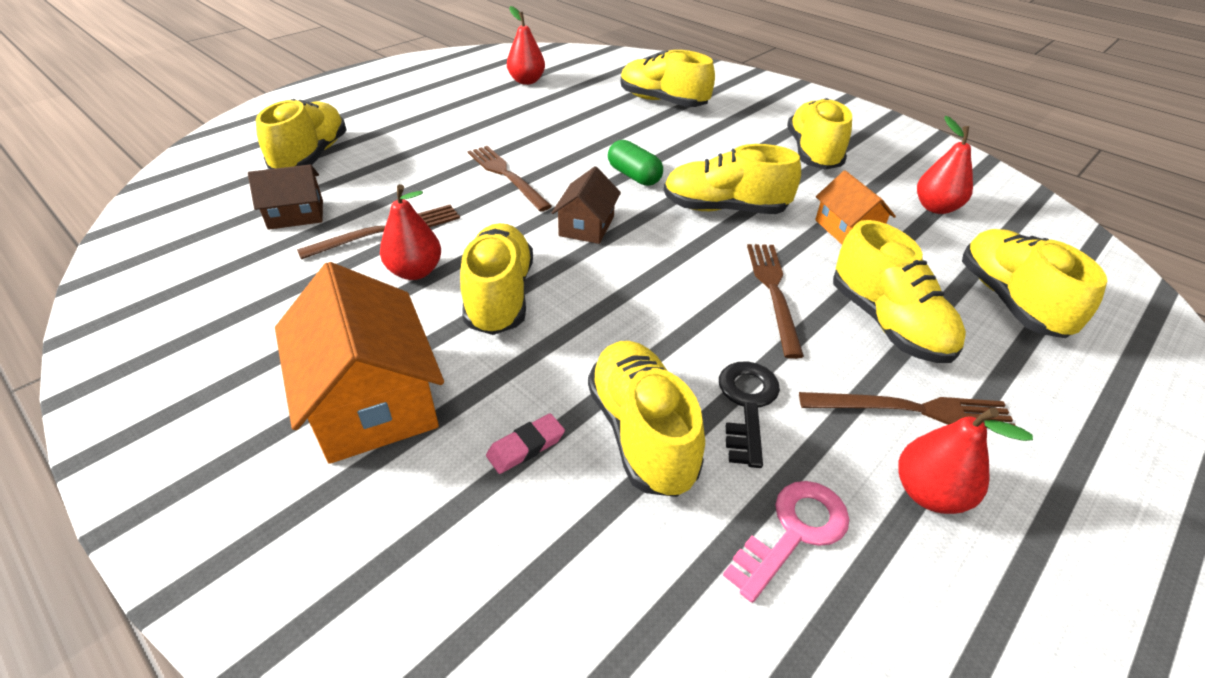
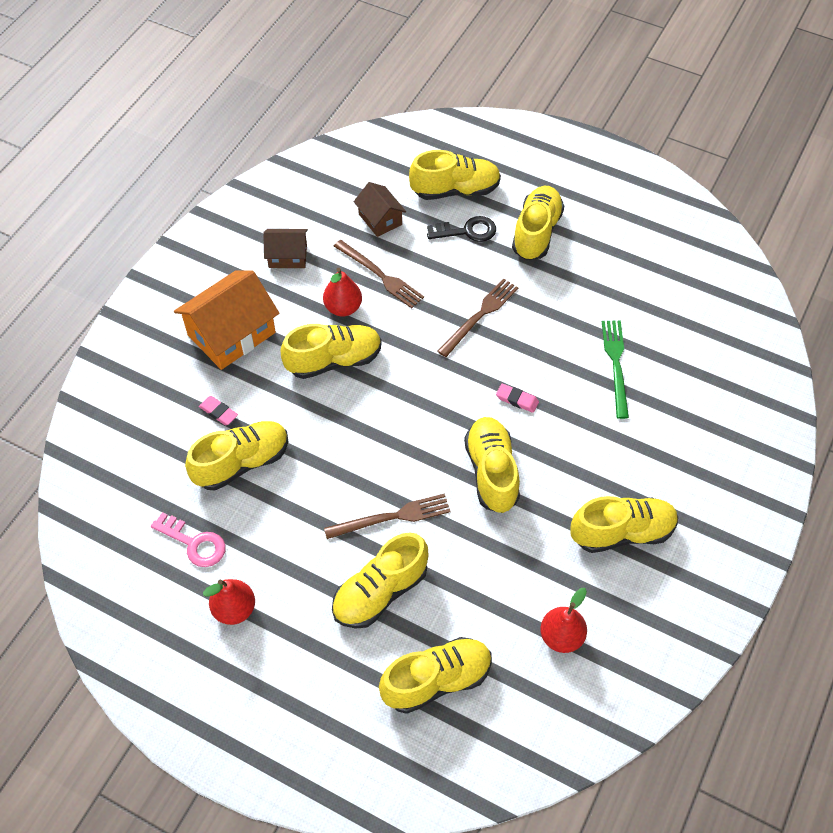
camera: 75 degrees right, 15 degrees up
red pear [507,6,545,85] -> none
brown house [552,167,621,244] -> brown house moved to [263,229,308,268]
green capsule [608,140,663,186] -> pink eraser [496,384,539,413]
yellow shoe [621,50,715,107] -> yellow shoe moved to [512,186,564,260]
black key [719,361,780,468] -> black key moved to [427,216,496,242]
brown fork [799,392,1016,428] -> none
orange house [815,170,896,244] -> none
none -> green fork [602,321,629,419]

